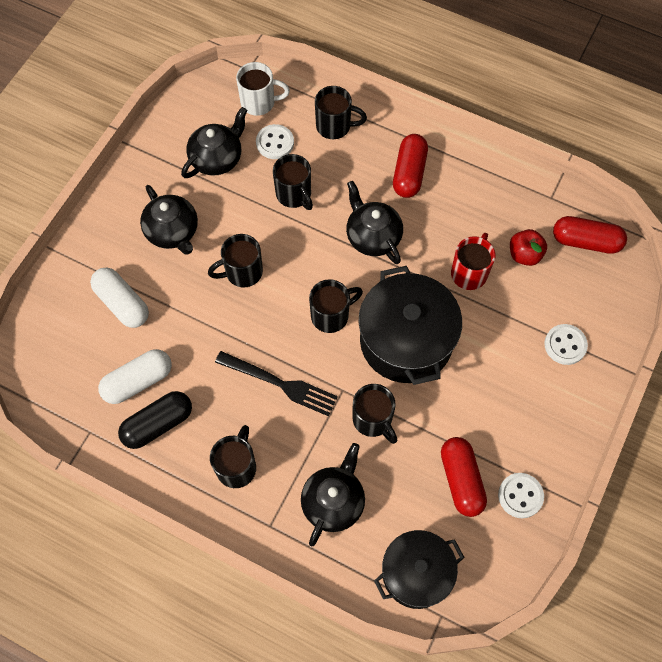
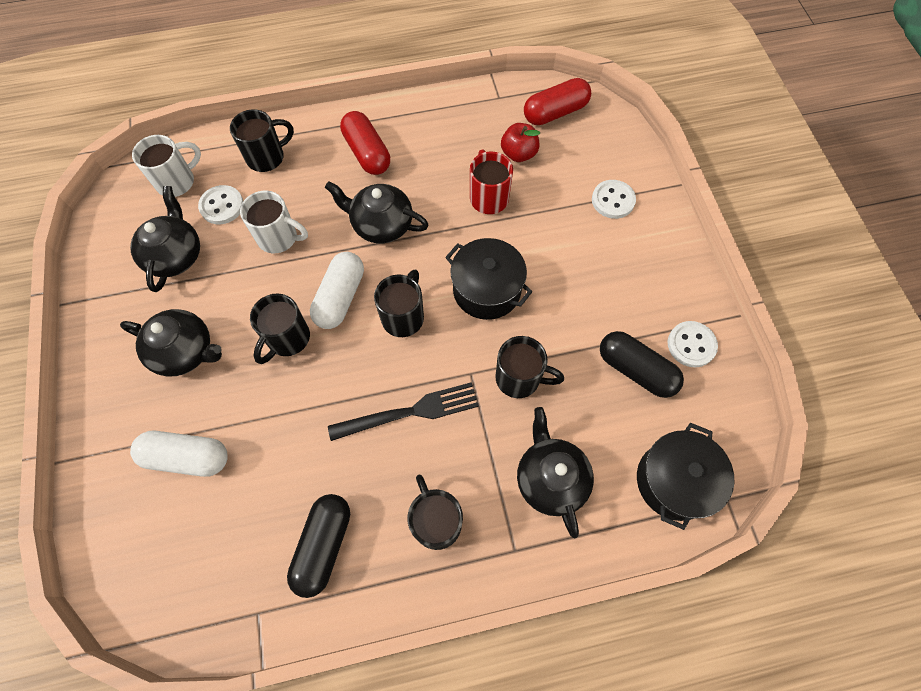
camera: 40 degrees left, 0 degrees up
white capsule [98,349,172,404] -> white capsule moved to [310,252,364,329]
black mug [273,154,313,210] -> white mug [240,191,308,253]
black pot [359,266,462,385] -> black pot [445,238,533,320], size x0.67
red capsule [441,437,487,517] -> black capsule [600,331,684,398]

